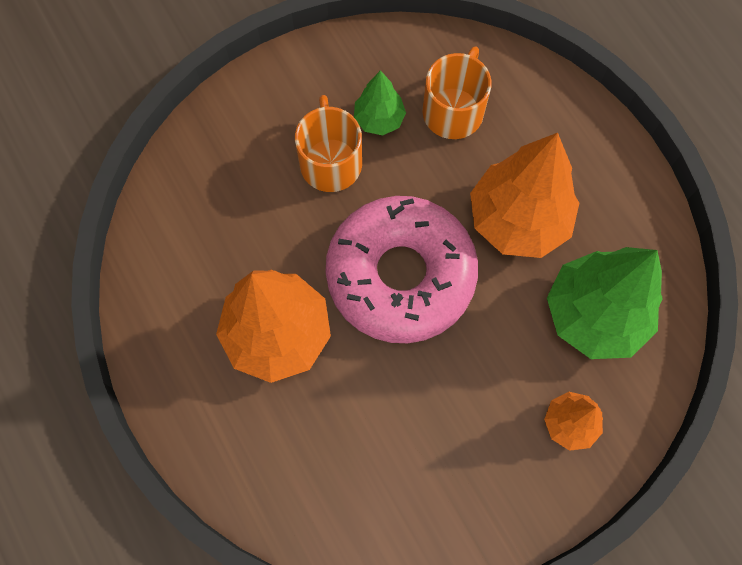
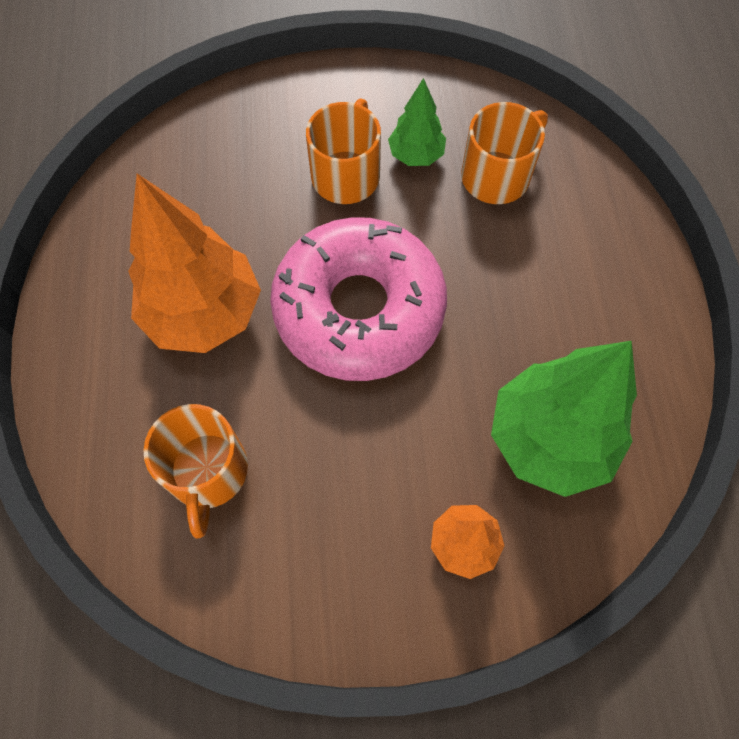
camera: 25 degrees right, 5 degrees down
orange tree [470,133,579,258] -> none
none -> orange mug [143,404,248,539]

